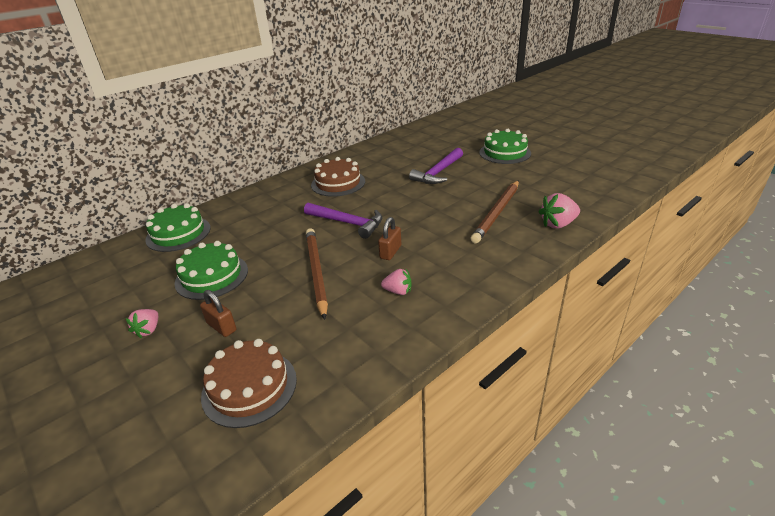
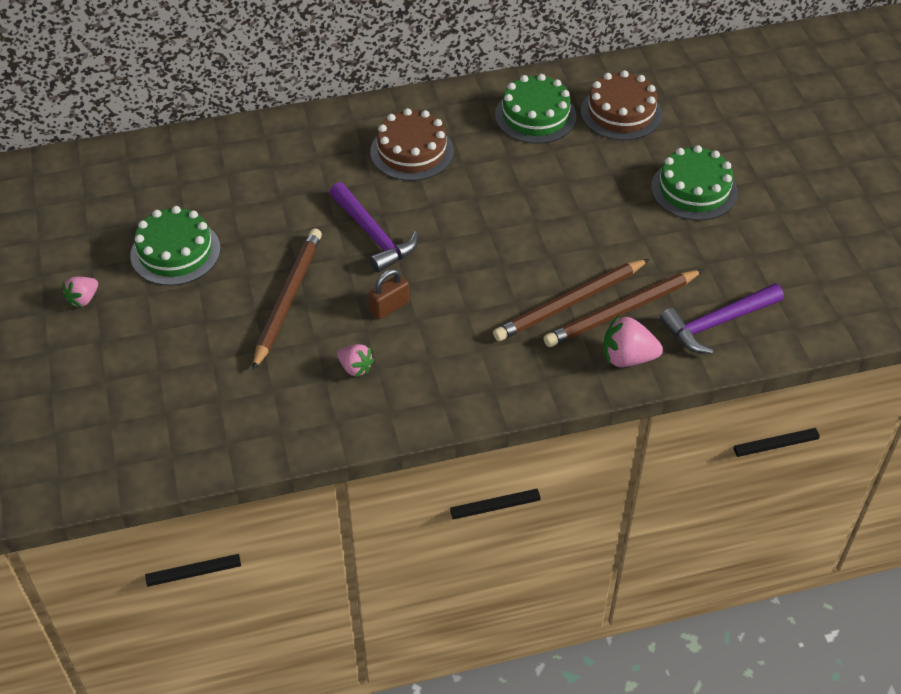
camera: 25 degrees right, 15 degrees up
green cake [145,203,211,252] -> green cake moved to [495,74,577,144]
brown padlock [200,290,236,337] -> none
brown cake [201,339,297,428] -> brown cake moved to [581,70,662,140]
purple hammer [409,148,463,184] -> purple hammer moved to [660,283,784,354]
none -> brown pencil [544,270,703,347]

